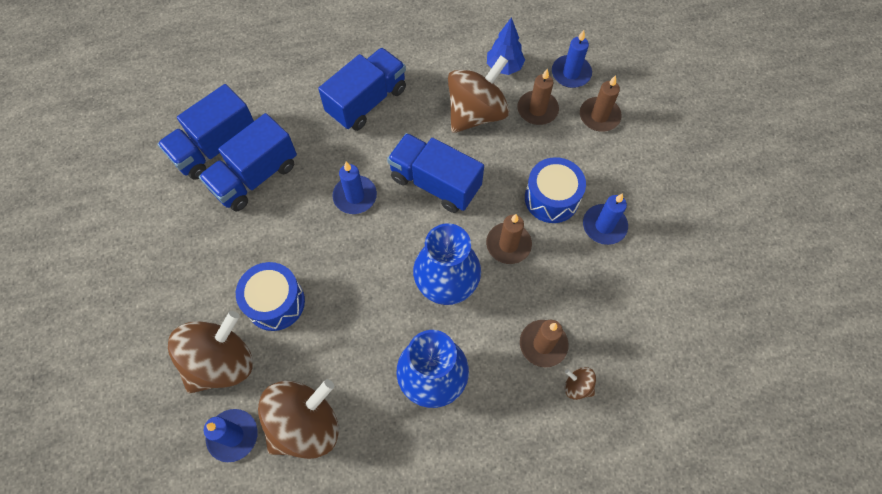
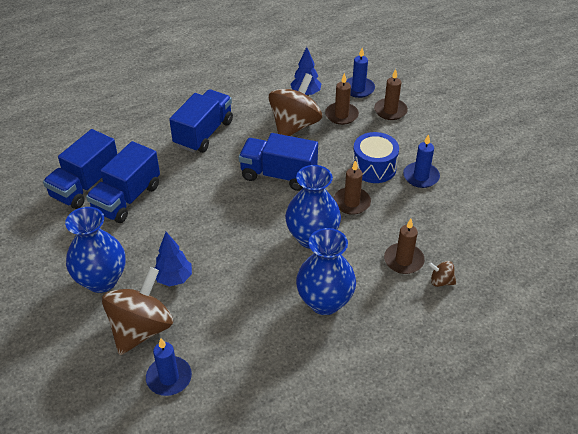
camera: 15 degrees left, 20 degrees down
blue drum [236,262,305,331] -> blue tree [155,232,192,287]
brown spinning top [258,379,339,459] -> none
blue candle [332,162,377,214] -> none
none -> blue vase [65,207,125,293]

